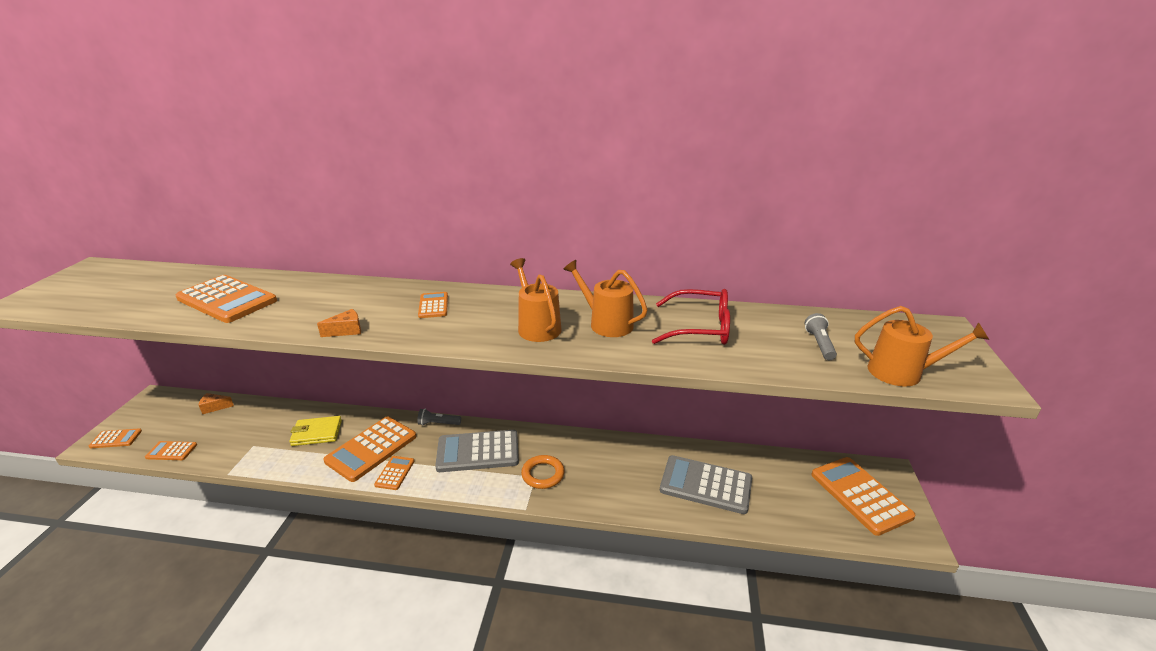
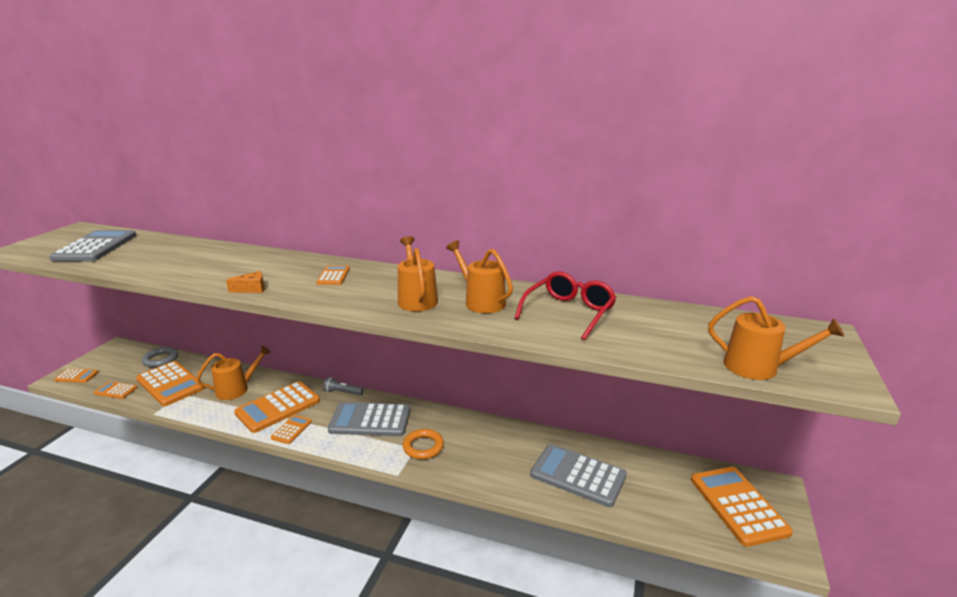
camera: 10 degrees right, 5 degrees down
orange calculator [175,275,277,323] -> orange calculator moved to [136,361,205,406]
orange cheese [199,393,234,414] -> grey ring [142,347,178,367]
yellow wallet [290,416,342,446] -> orange watering can [196,346,271,400]
red glasses [652,289,730,345] -> red glasses turned 75 degrees counterclockwise [515,271,617,340]
grey flashlight [805,313,837,360] -> none
none -> grey calculator [49,230,136,261]

